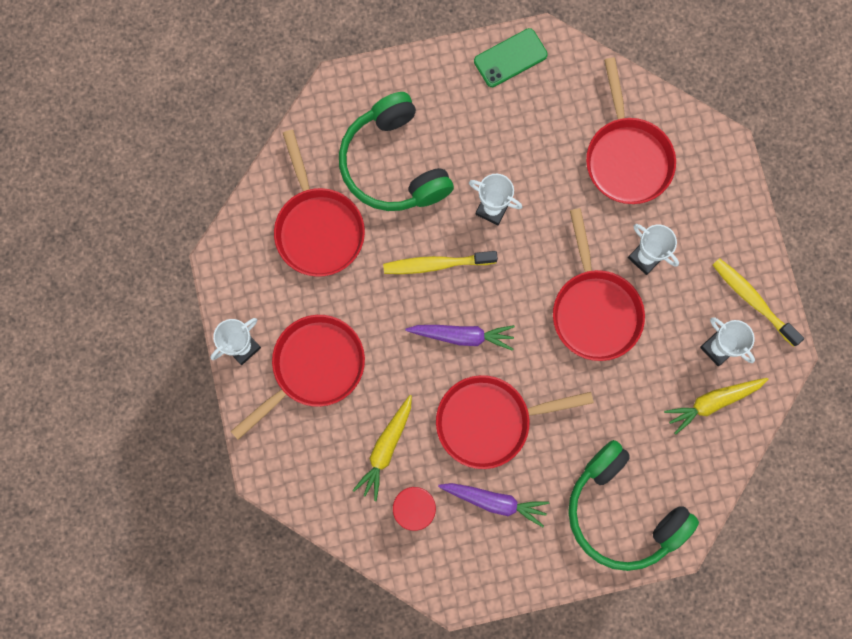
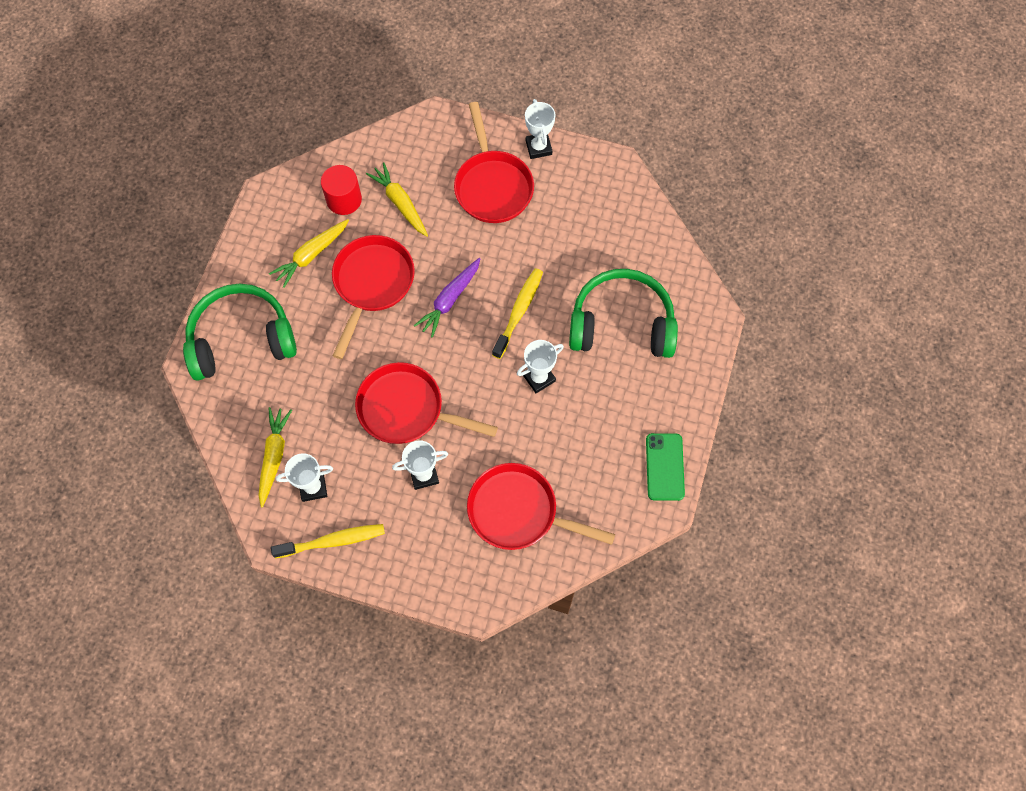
camera: 120 degrees right, 10 degrees down
red pan [274,130,365,277] -> none
purple carrot [438,483,549,527] -> yellow carrot [269,219,349,288]

